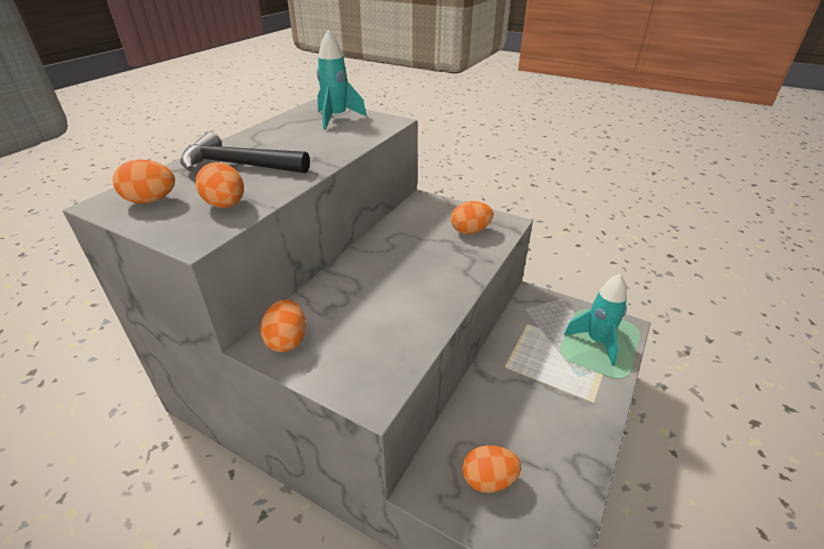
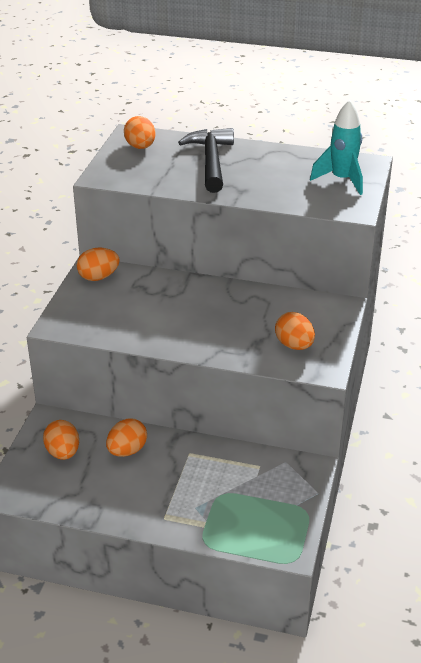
camera: 75 degrees right, 0 degrees up
orange egg [196,162,244,208] -> orange egg moved to [106,418,147,457]
turquoise rocket [564,274,627,366] -> none

